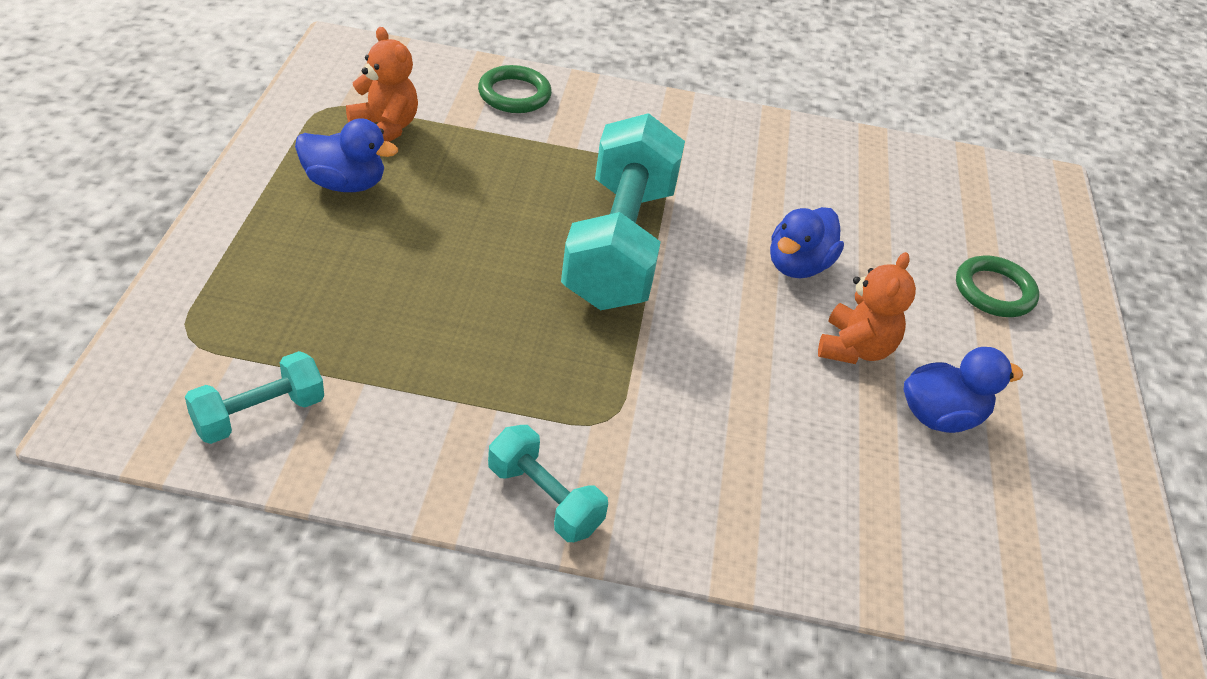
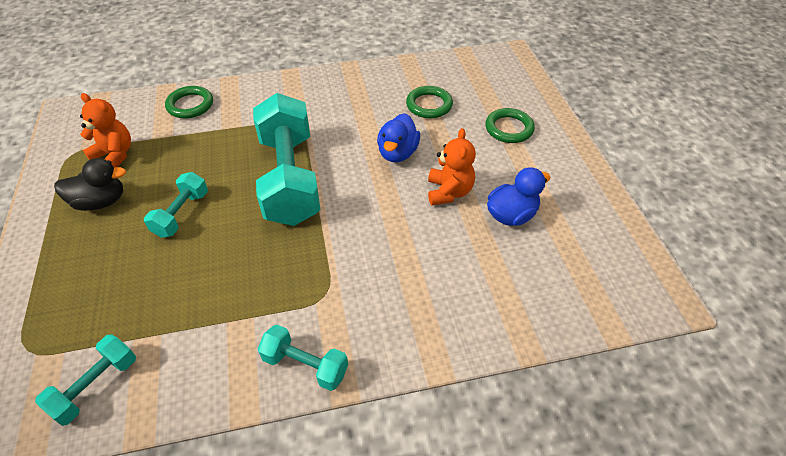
camera: 15 degrees left, 5 degrees up
blue duck [295,118,398,192] -> black duck [54,158,126,211]
none -> turquoise dumbbell [144,172,208,238]
none -> green ring [406,86,453,118]

